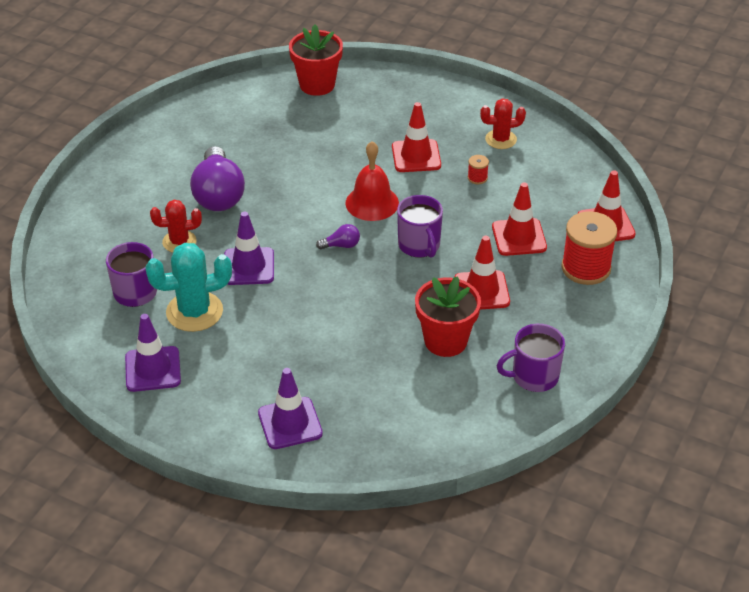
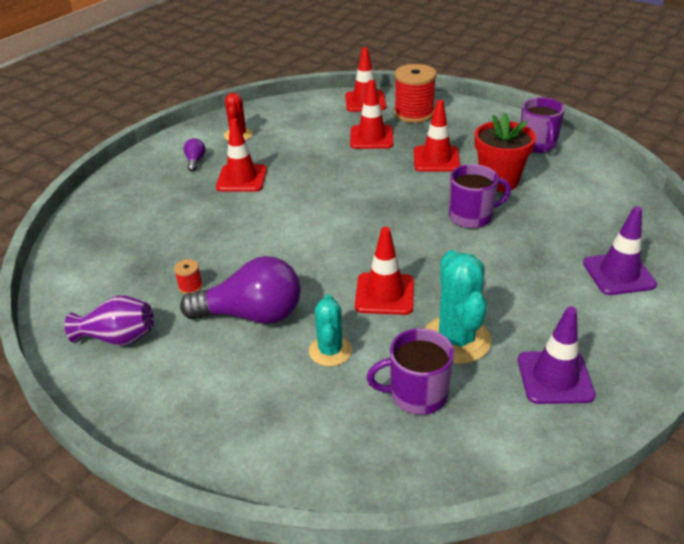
camera: 80 degrees left, 5 degrees down
red cactus [150,200,202,253] -> turquoise cactus [309,295,352,366]
purple traffic cone [224,212,274,285] -> red traffic cone [355,227,414,315]
red flower pot [289,24,343,96] -> none
purple light bulb [316,224,360,249] -> purple light bulb moved to [183,138,205,172]
red bell [346,141,399,221] -> none
purple mug [397,195,443,258] -> purple mug moved to [449,164,511,229]
red spool [468,155,489,184] -> red spool moved to [174,259,203,294]
none -> purple vase [65,295,154,346]

